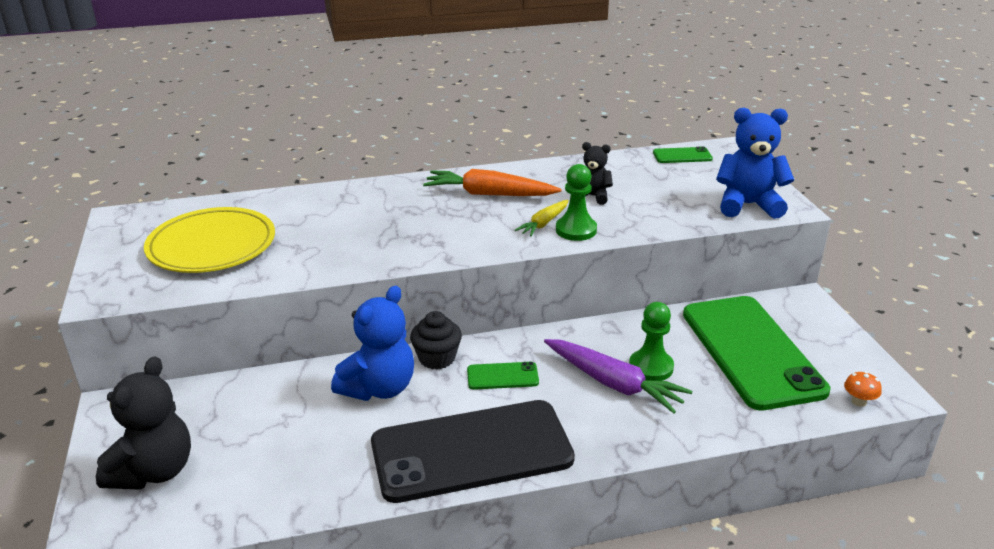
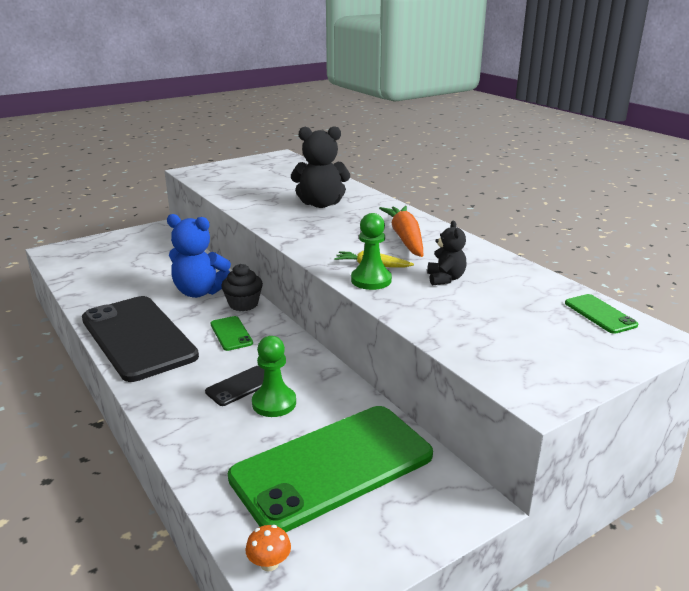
camera: 70 degrees right, 5 degrees down
black teddy bear [96,356,191,490] -> black teddy bear moved to [291,126,350,208]
yellow plate [144,207,275,273] -> none
purple carrot [544,339,692,414] -> black phone [205,366,264,406]
blue teddy bear [716,108,794,219] -> none

